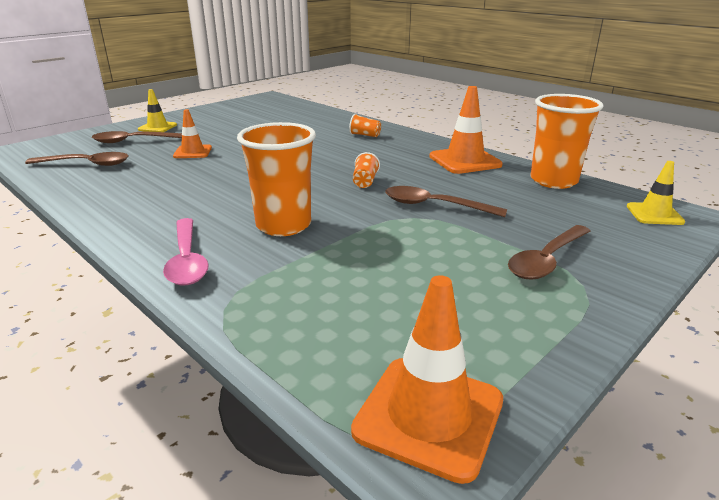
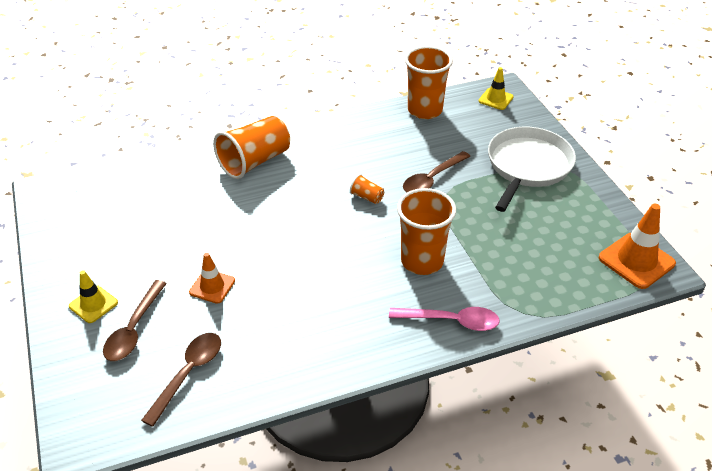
camera: 65 degrees left, 15 degrees up
orange cup [349,114,381,137] -> orange cup [213,116,290,179], size x2.31
orange traffic cone [429,86,503,174] -> none
brown spoon [508,225,590,280] -> white pan [488,127,576,212]

